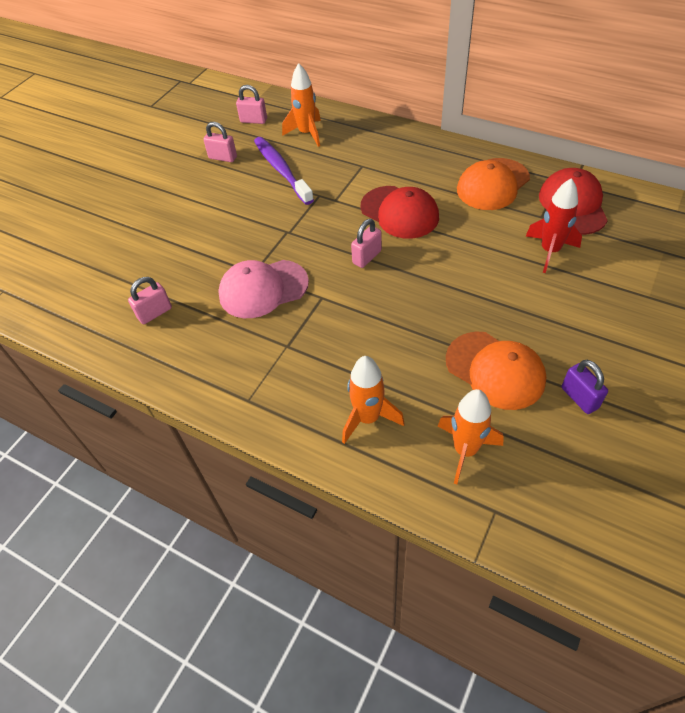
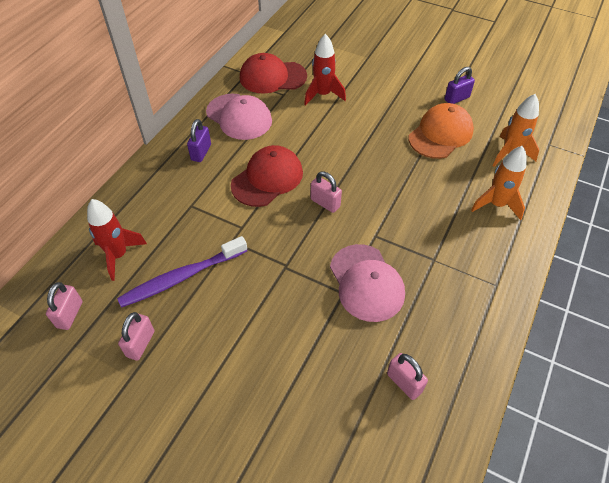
camera: 95 degrees left, 0 degrees up
orange rocket [282,63,321,147] -> red rocket [87,199,147,281]
orange cap [457,158,530,210] -> pink cap [206,94,272,140]
none -> purple padlock [187,119,211,162]

